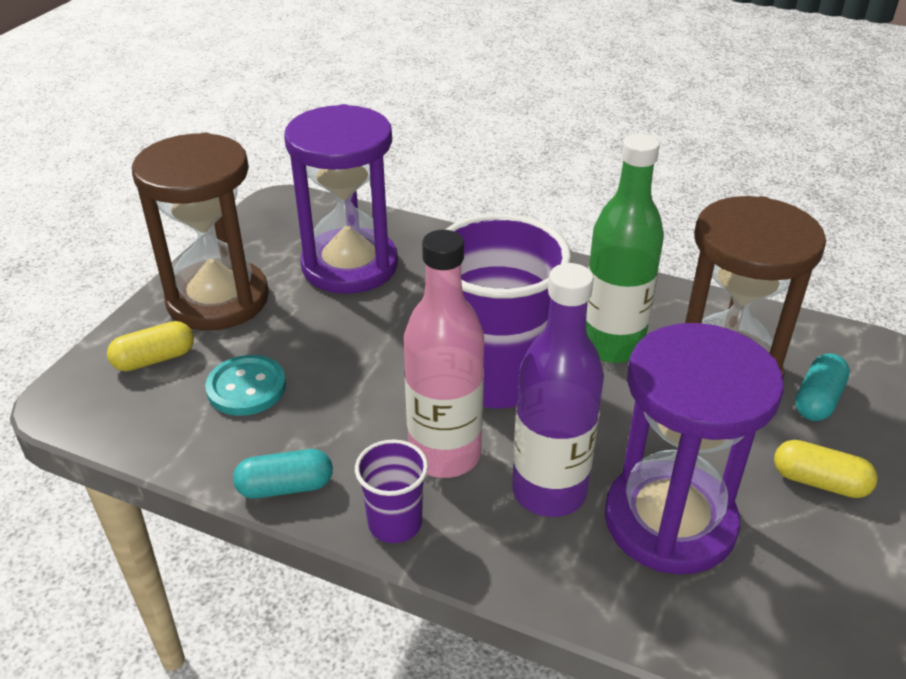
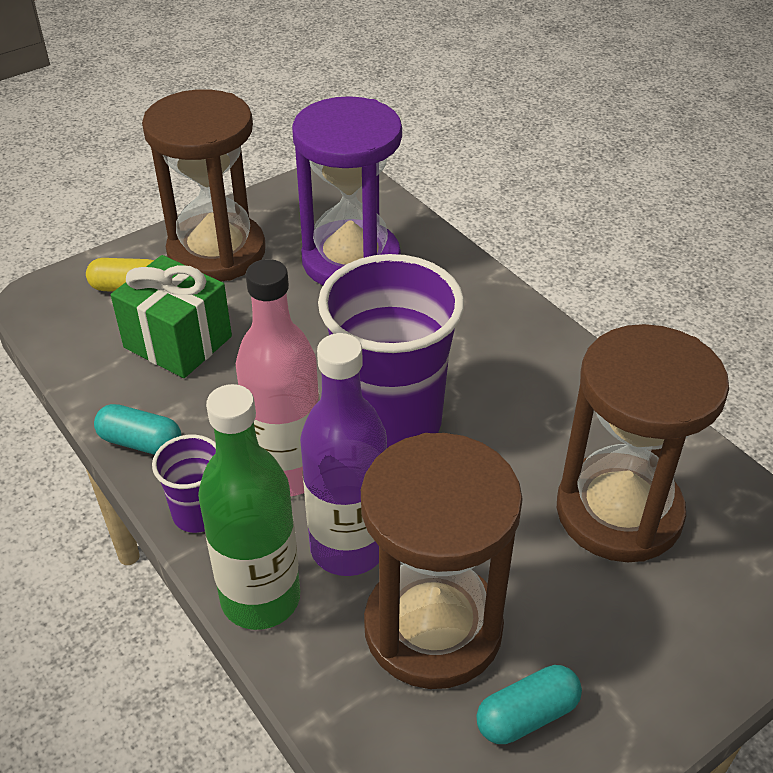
camera: 30 degrees right, 5 degrees up
turquoise button [205,355,286,416] -> green gift [111,255,232,378]
green bottle [586,134,664,363] -> green bottle moved to [198,384,300,630]
purple hourglass [605,323,784,574] -> brown hourglass [361,433,523,689]
yellow capsule [774,440,878,498] -> none
turquoise capsule [795,353,850,421] -> turquoise capsule moved to [476,665,582,744]

